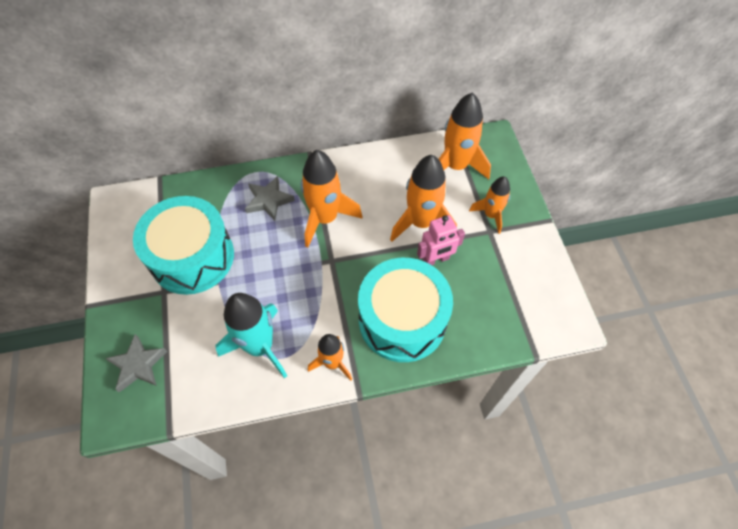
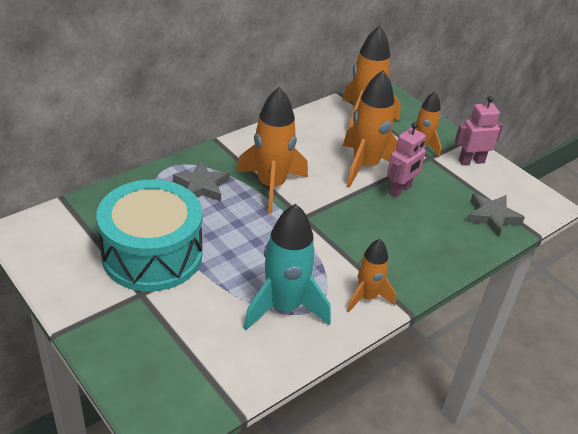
camera: 30 degrees left, 20 degrees down
grey star [105,334,167,392] -> grey star moved to [466,193,525,237]
turquoise drum [358,258,453,362] -> none
none -> pink robot [455,96,503,165]

